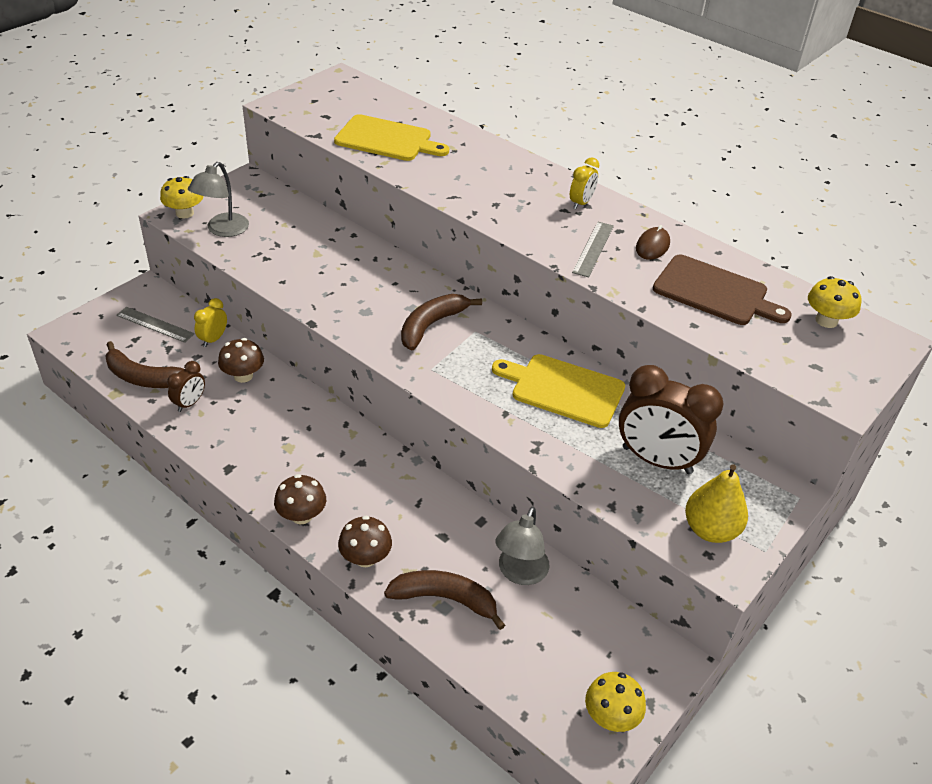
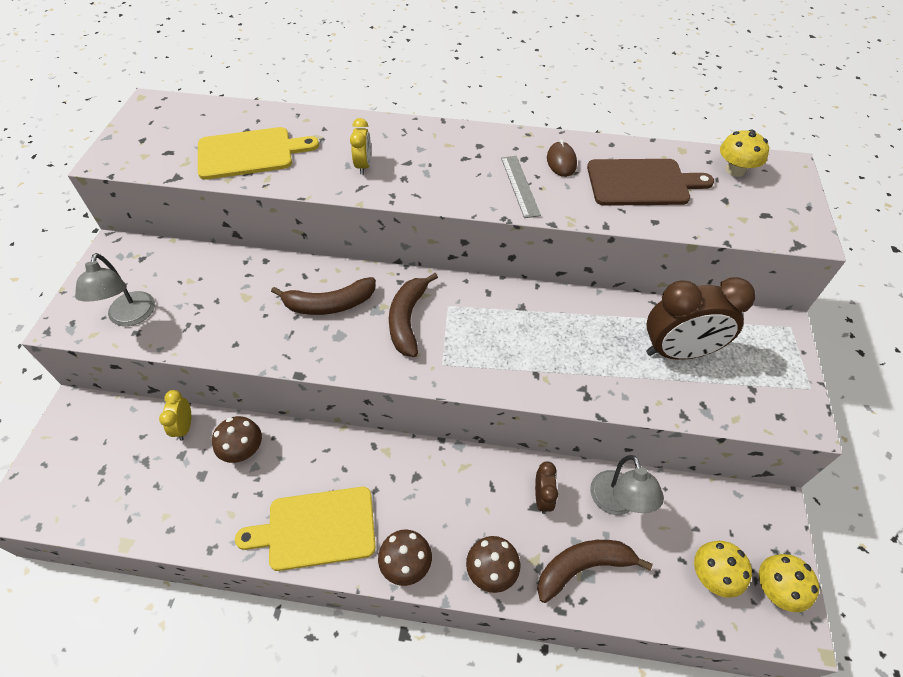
camera: 30 degrees left, 10 degrees up
brown banana [105,341,183,388] -> brown banana moved to [271,277,376,315]
grey ruler [116,307,195,343] -> none
yellow mushroom [160,176,203,219] -> yellow mushroom moved to [694,541,752,598]
brown clock [167,361,205,412] -> brown clock moved to [535,461,558,514]
yellow cutting board [492,354,625,428] -> yellow cutting board moved to [235,487,376,571]
yellow clock [570,157,599,209] -> yellow clock moved to [350,118,371,175]
yellow pear [685,464,748,543] -> none

